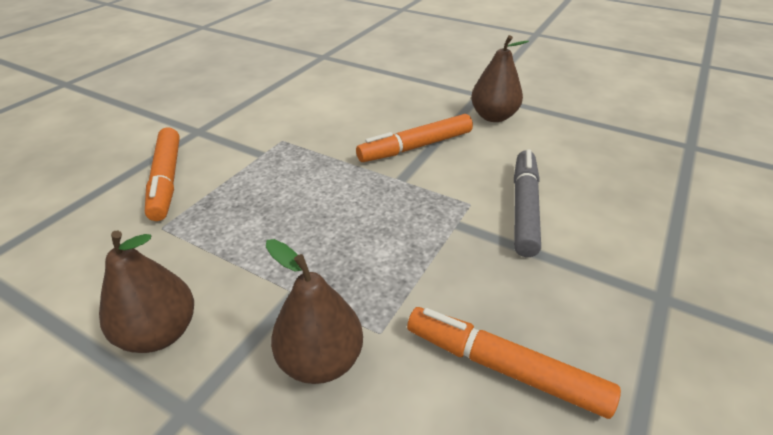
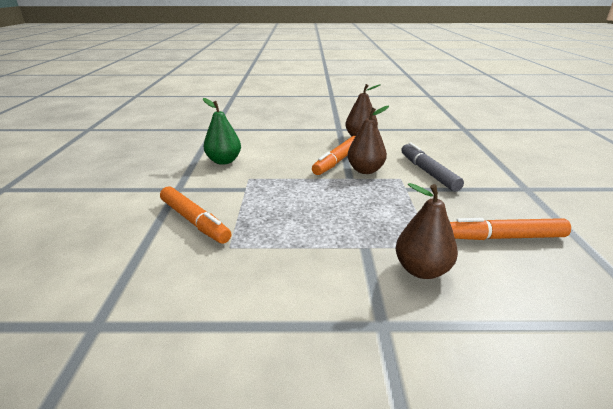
camera: 30 degrees left, 10 degrees down
brown pear [99,231,194,353] -> brown pear moved to [347,106,389,174]
none -> green pear [203,98,241,165]

